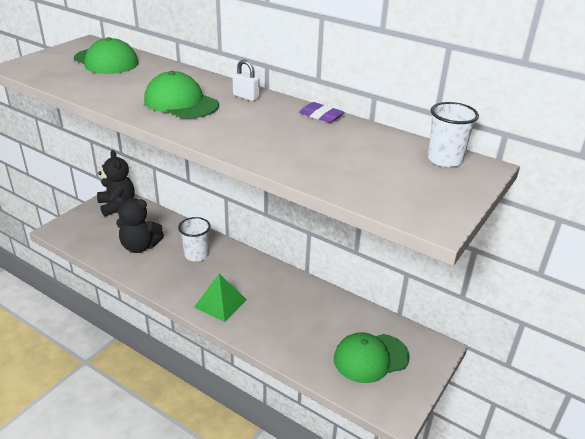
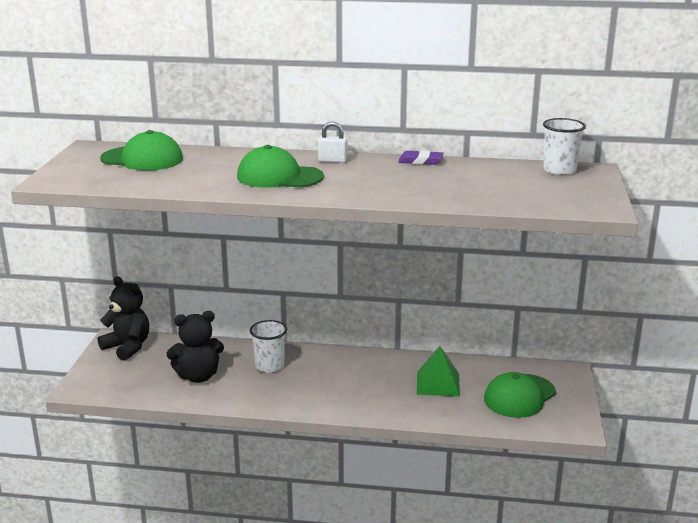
camera: 25 degrees left, 10 degrees down
green pyramid [194,274,247,322] -> green pyramid moved to [417,346,460,396]

